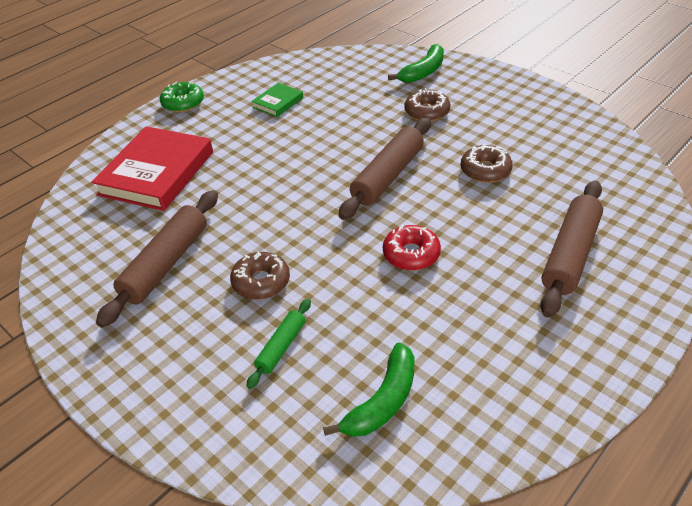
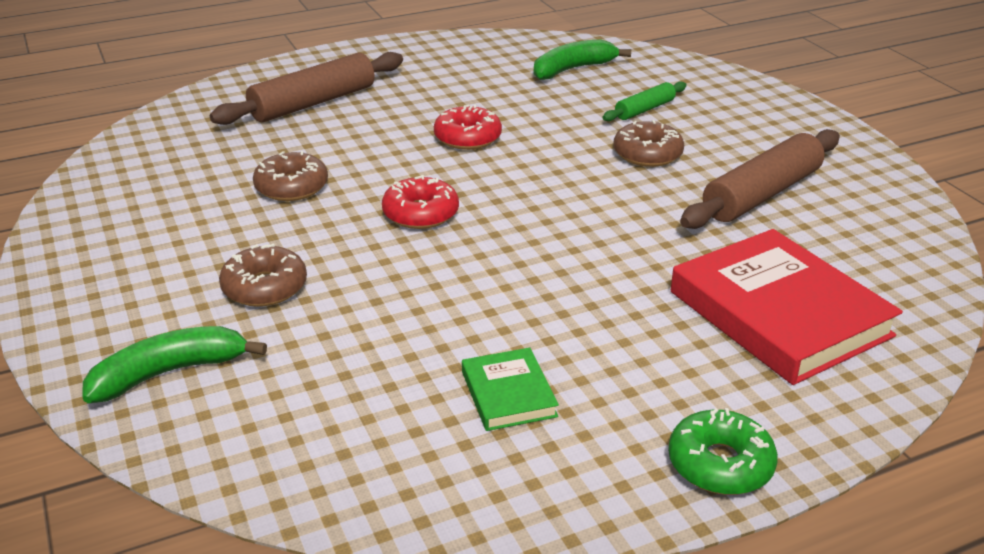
camera: 160 degrees left, 10 degrees down
red book [91,126,213,211] -> red book turned 75 degrees counterclockwise [671,229,903,385]
green book [251,83,303,117] -> green book turned 75 degrees counterclockwise [462,348,559,431]
brown rolling pin [338,118,431,220] -> red donut [382,175,459,229]

